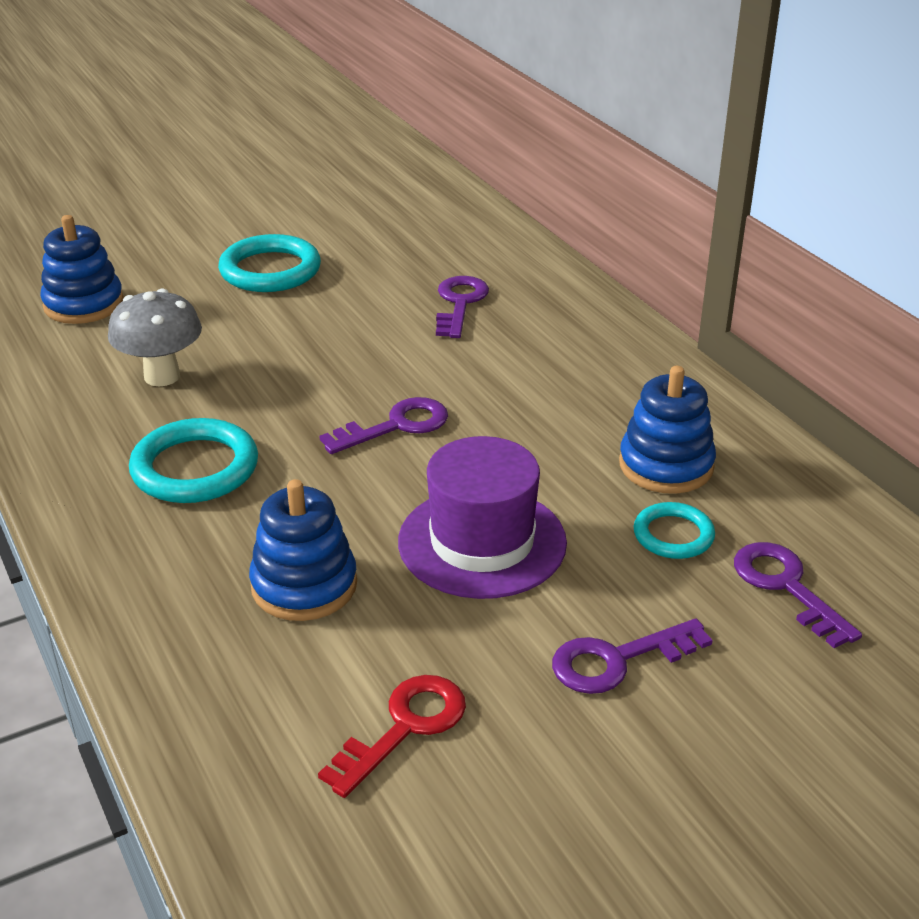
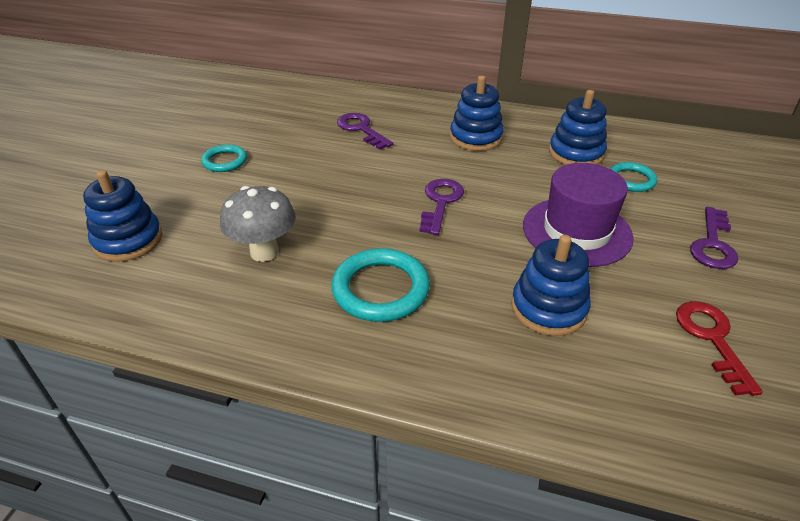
camera: 45 degrees left, 5 degrees up
turquoise ring [218,234,321,292] -> turquoise ring [201,145,247,172], size x0.60
purple key [734,542,862,648] -> none
none -> blue stacking toy [450,76,504,151]

